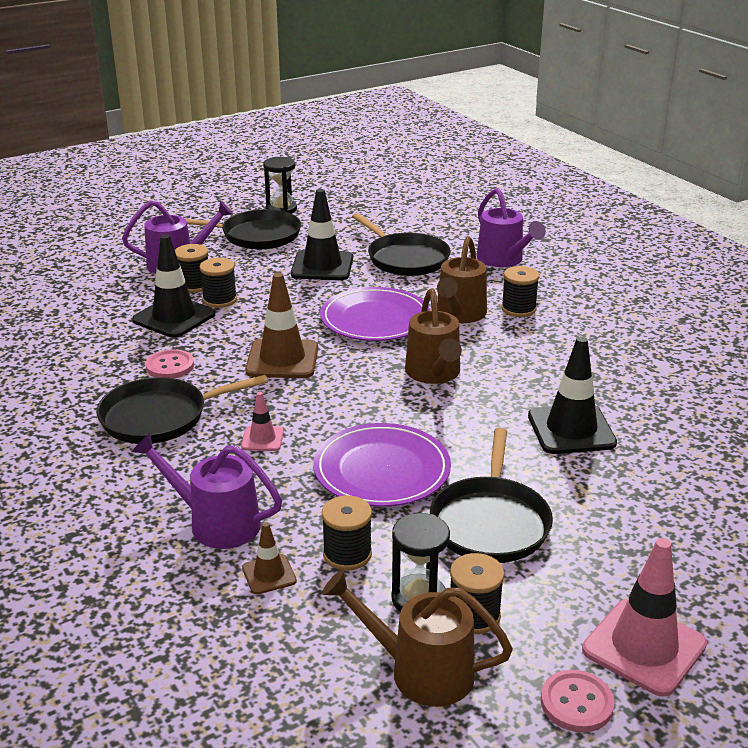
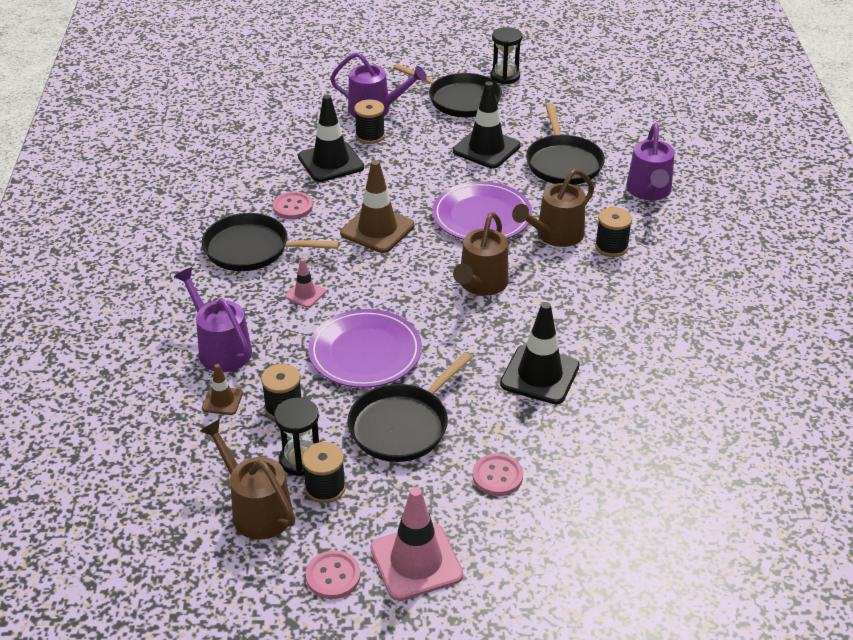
camera: 30 degrees right, 10 degrees up
black spool [199,258,237,308] -> none
none -> pink button [473,454,523,496]

